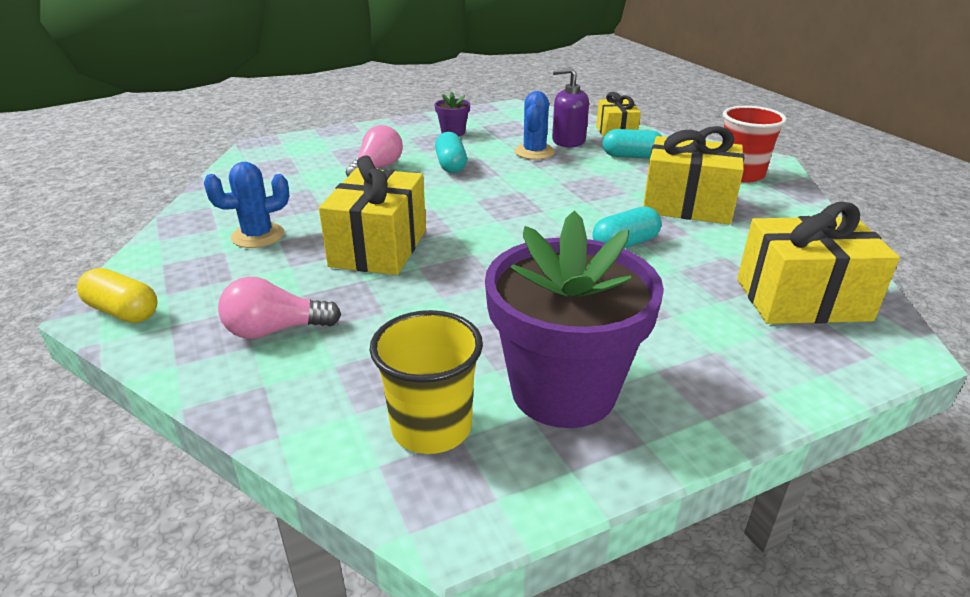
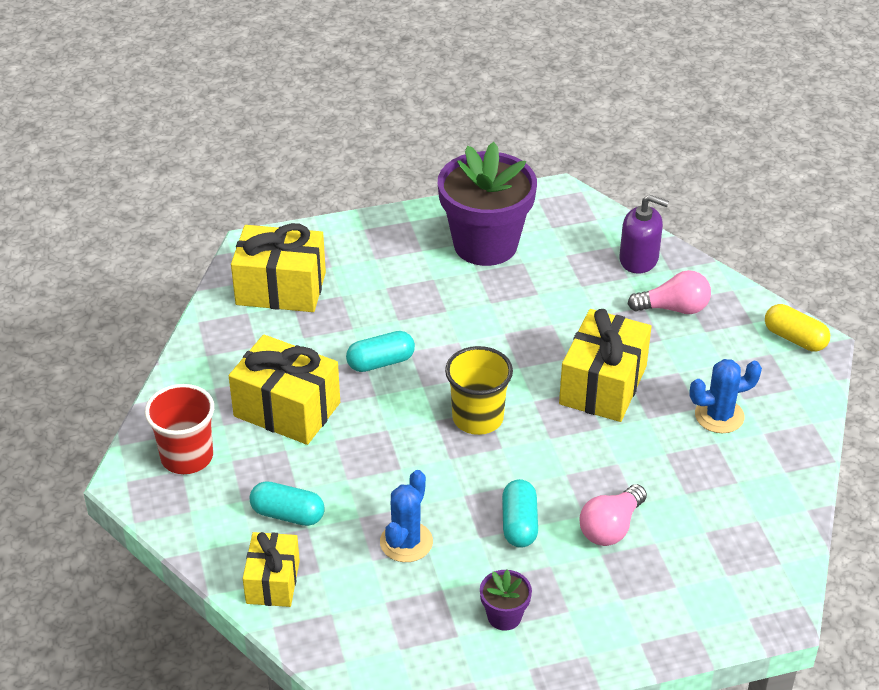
camera: 170 degrees left, 10 degrees up
yellow cup [370,310,483,454] -> yellow cup moved to [445,346,513,435]
purple soap dispenser [552,67,589,147] -> purple soap dispenser moved to [619,195,669,274]

